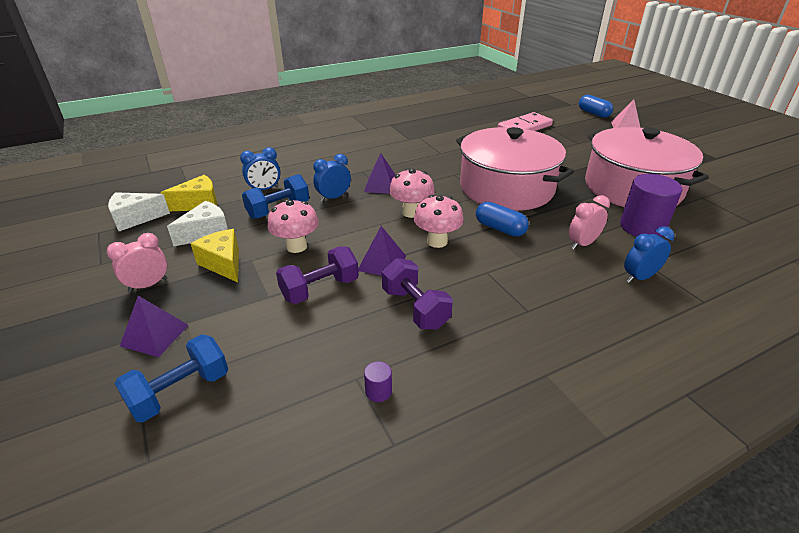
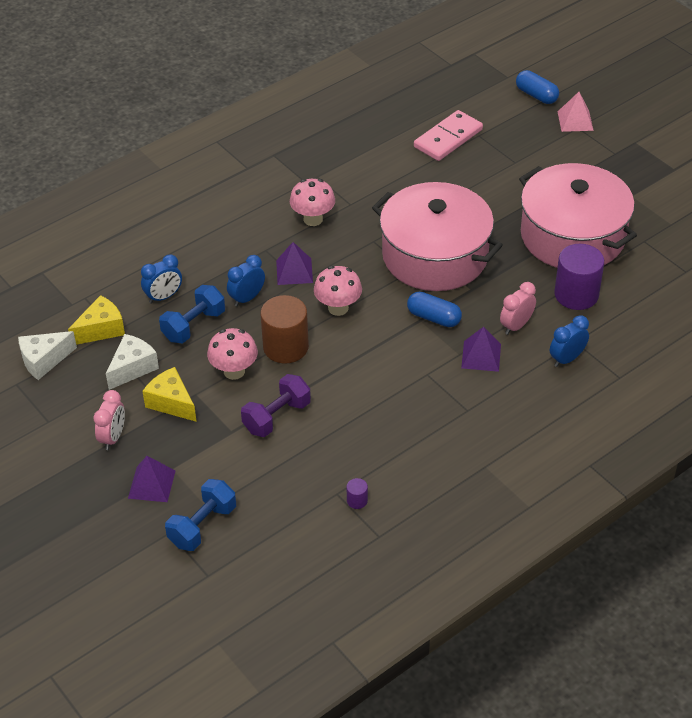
camera: 10 degrees left, 10 degrees up
pink clock [107,233,168,292] -> pink clock turned 150 degrees clockwise [94,390,125,450]
purple pyramid [358,226,406,276] -> purple pyramid moved to [461,327,501,372]
purple dumbbell [382,258,453,330] -> none
pink mushroom [414,195,464,248] -> pink mushroom moved to [290,179,335,226]
none -> brown cylinder [260,295,309,363]

